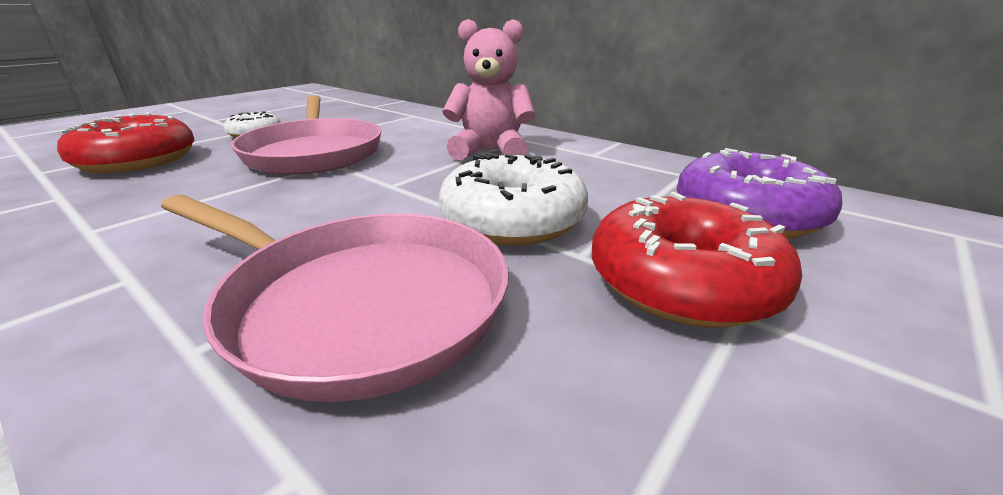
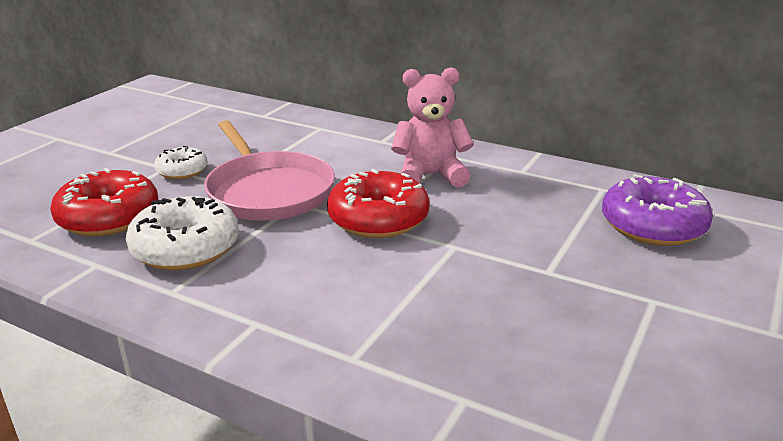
camera: 10 degrees left, 0 degrees up
pink pan [161,195,509,402] -> none
white donut [439,153,588,245] -> white donut moved to [126,196,239,270]
red donut [592,192,802,328] -> red donut moved to [327,169,429,238]

